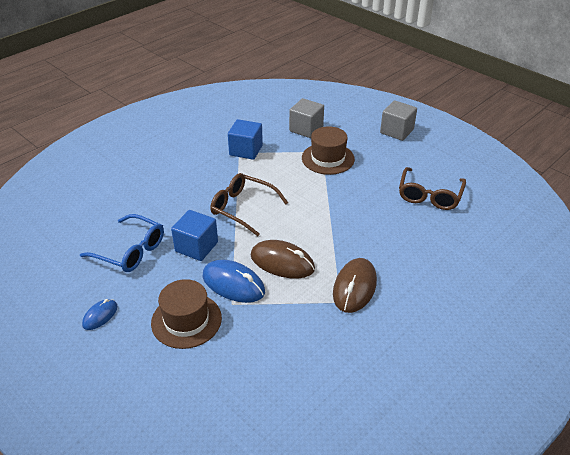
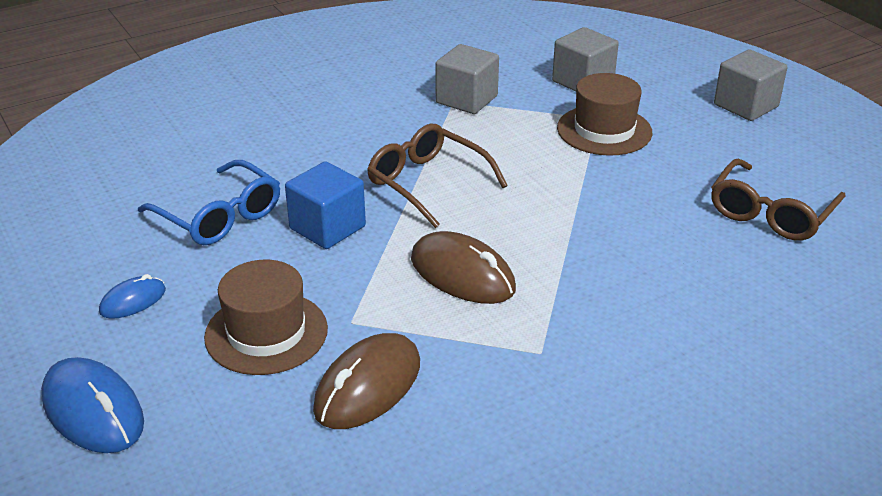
camera: 15 degrees right, 5 degrees down
blue mouse [203,260,265,303] -> blue mouse moved to [41,357,144,453]
blue cube [228,119,263,160] -> grey cube [436,44,499,114]
brown mouse [333,258,377,313] -> brown mouse moved to [313,333,420,429]

